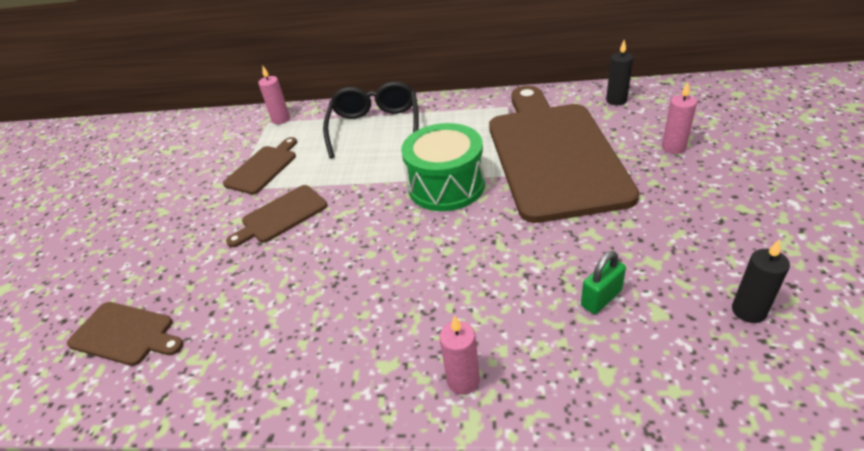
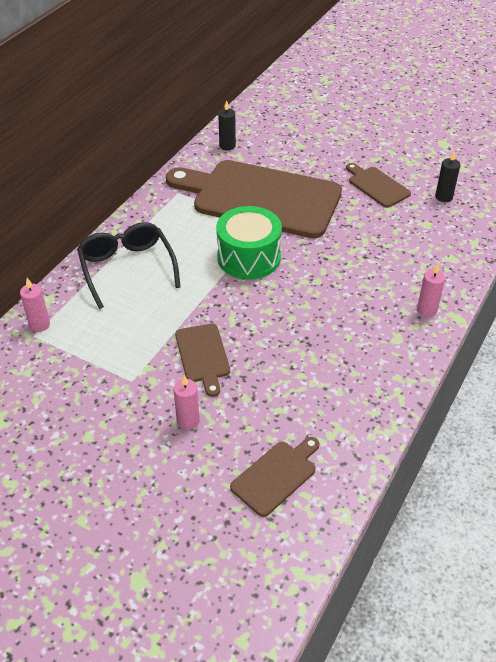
camera: 70 degrees left, 5 degrees up
brown cutting board [223,137,297,195] -> brown cutting board moved to [346,163,411,208]
black glasses [323,82,419,158] -> black glasses turned 45 degrees clockwise [77,222,181,309]
green padlock [581,251,626,314] -> none
pink candle [662,82,697,154] -> pink candle moved to [173,375,200,430]

